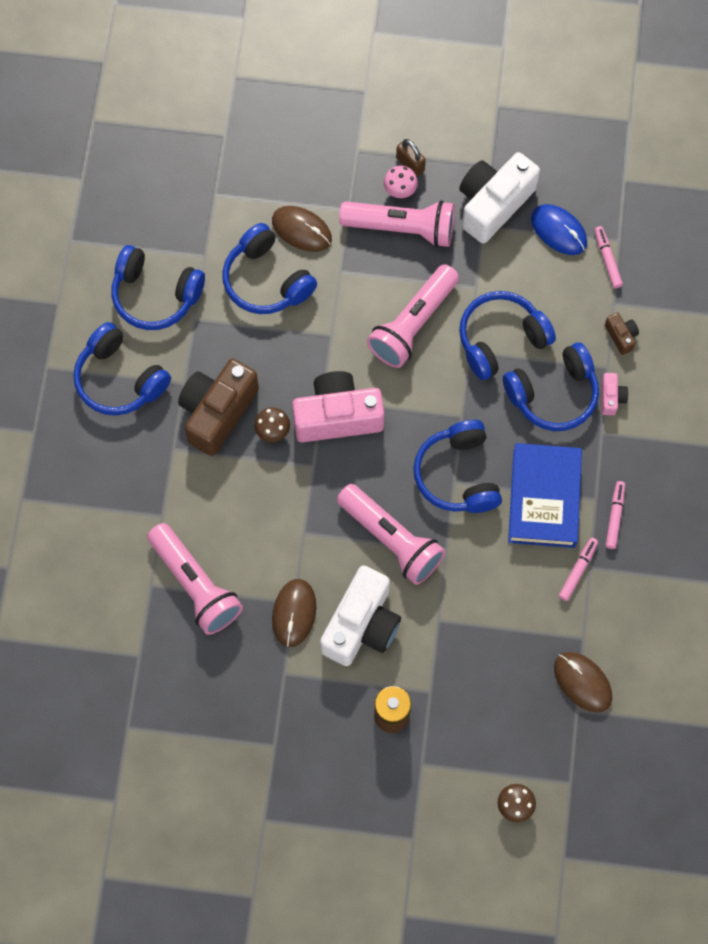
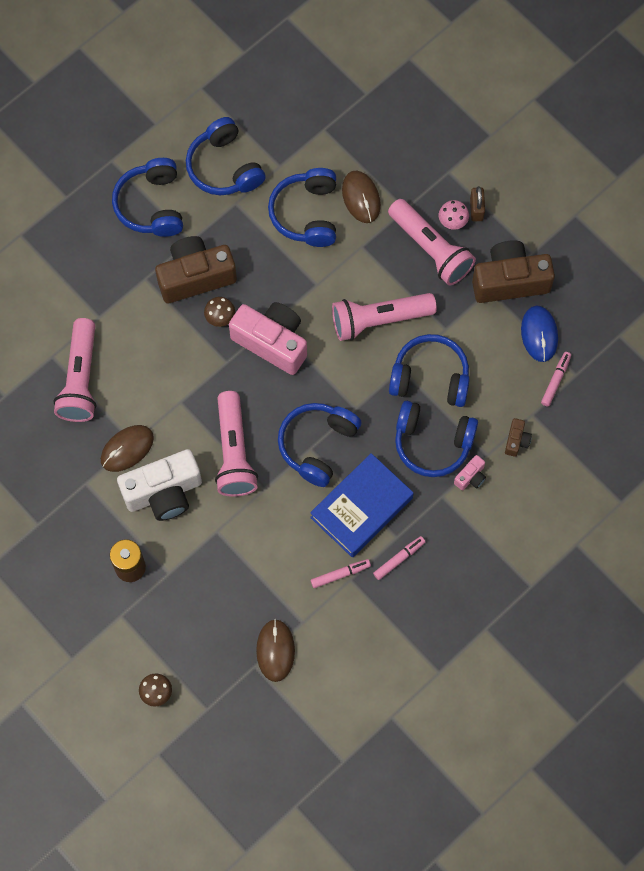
camera: 40 degrees right, 0 degrees up
white camera [459,152,540,244] -> brown camera [472,240,555,303]

